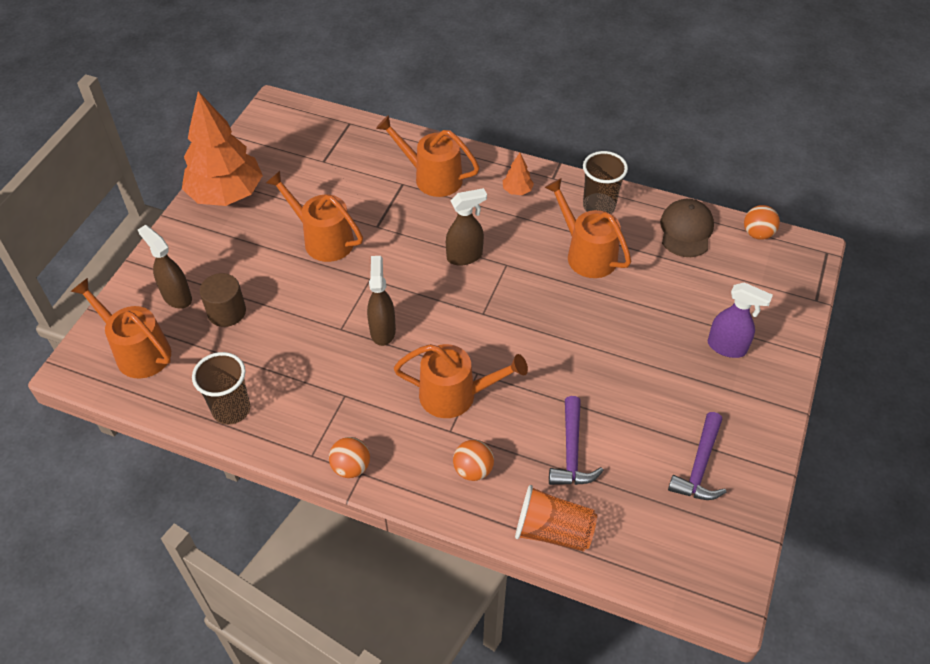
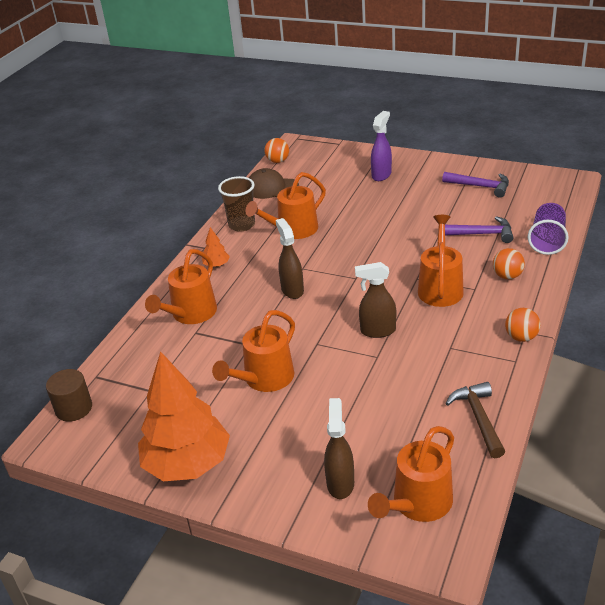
camera: 85 degrees left, 15 degrees down
brown spray bottle [138,225,192,309] -> brown spray bottle turned 135 degrees clockwise [324,398,354,499]
brown cup [192,352,250,425] -> brown hammer [446,382,505,458]
brown cylinder [200,273,246,327] -> brown cylinder moved to [46,369,92,422]
orange cup [515,485,597,552] -> purple cup [528,203,569,255]

